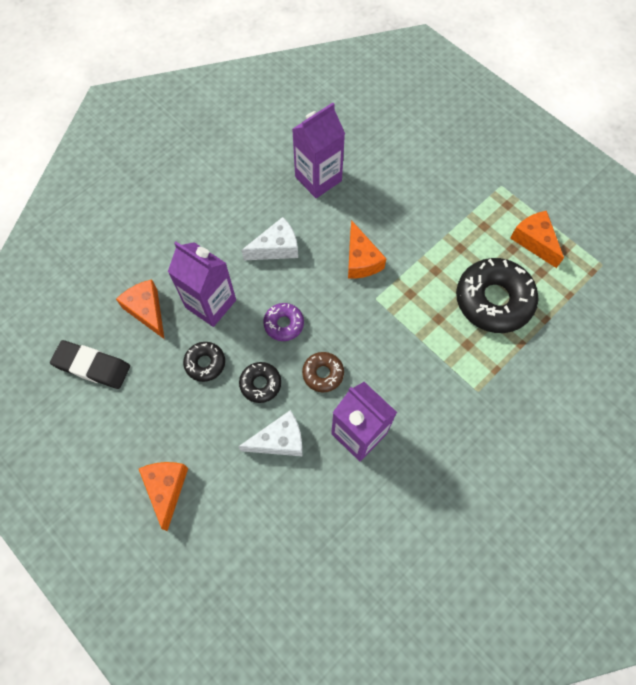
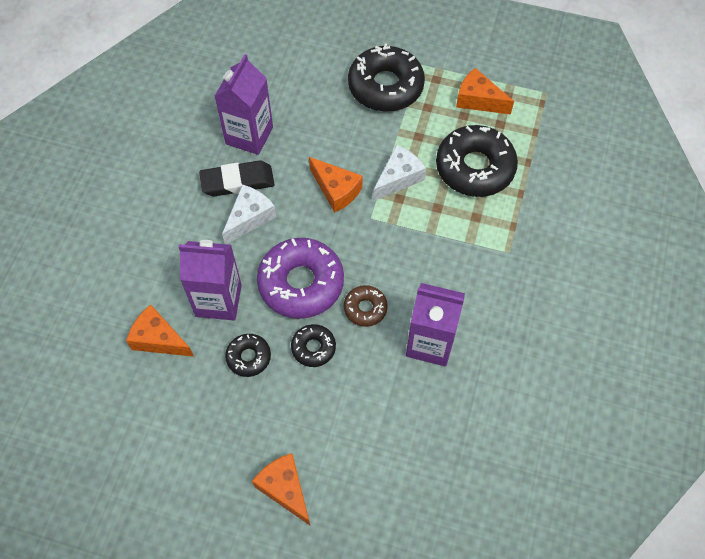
camera: 30 degrees left, 5 degrees down
black eraser [50,340,130,389] -> black eraser moved to [199,160,275,196]
white cheese [238,410,303,456] -> white cheese moved to [373,145,426,201]
purple donut [263,303,304,341] -> purple donut [257,238,344,319], size x1.99
none -> black donut [348,43,425,112]

